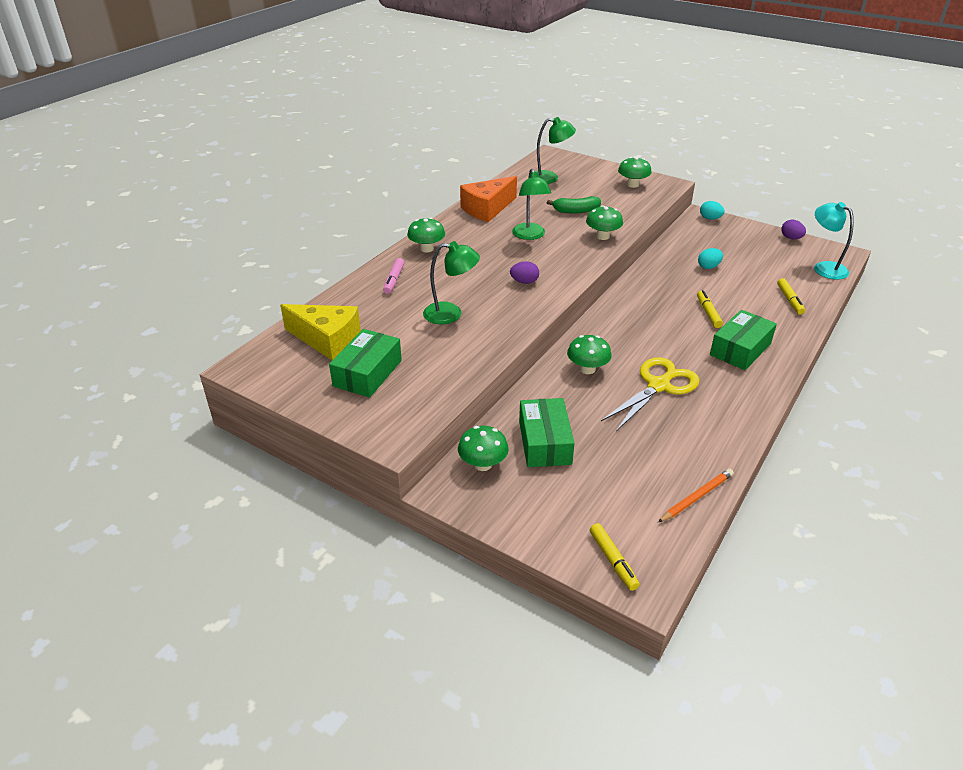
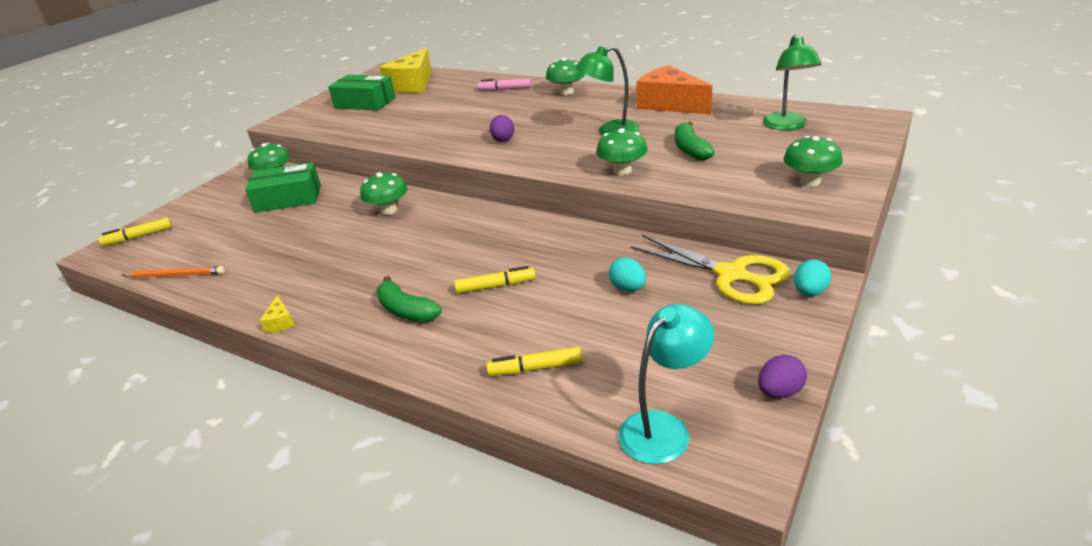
camera: 90 degrees right, 5 degrees down
green lamp [423,241,480,324] -> none
yellow scissors [601,357,700,431] -> yellow scissors moved to [630,235,791,305]
orange pencil [658,469,734,522] -> orange pencil turned 45 degrees counterclockwise [122,266,225,278]
green box [710,310,777,370] -> green banana [376,276,442,322]
none -> yellow cheese [259,295,294,333]

